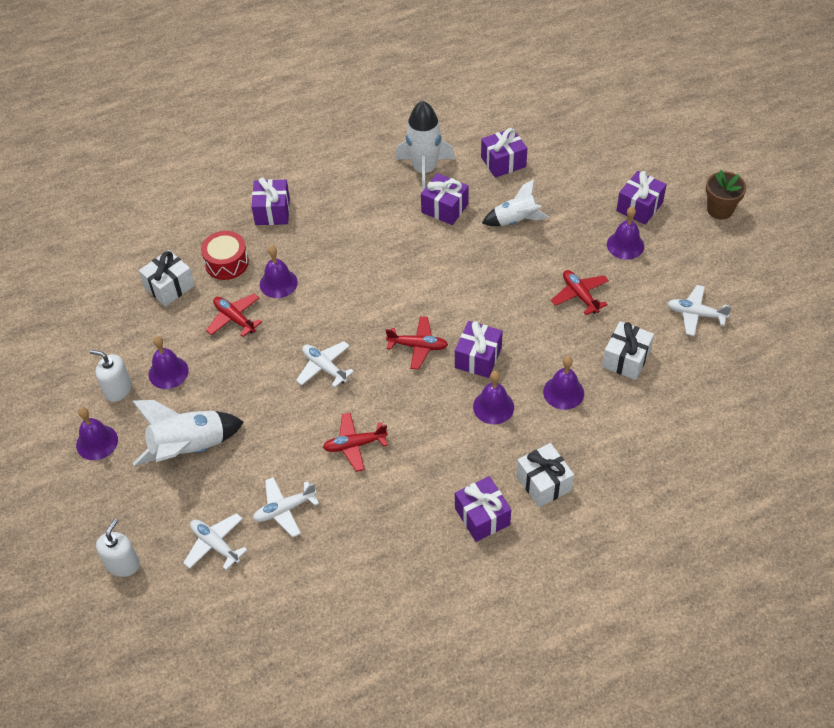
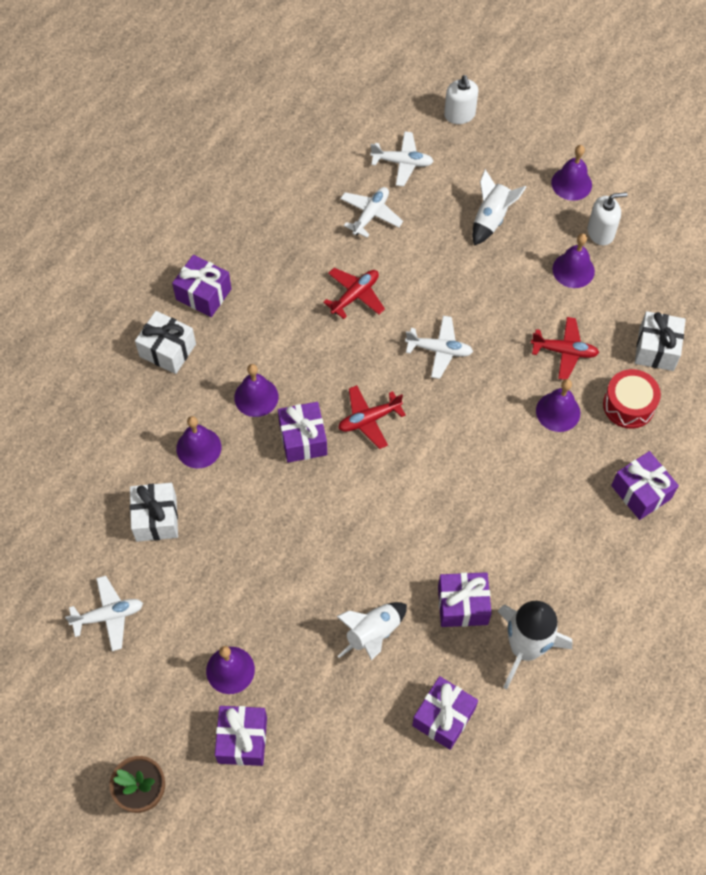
camera: 145 degrees right, 10 degrees up
white rocket [132,400,244,466] -> white rocket [472,169,526,246], size x0.66
red plane [551,270,609,315] -> none

